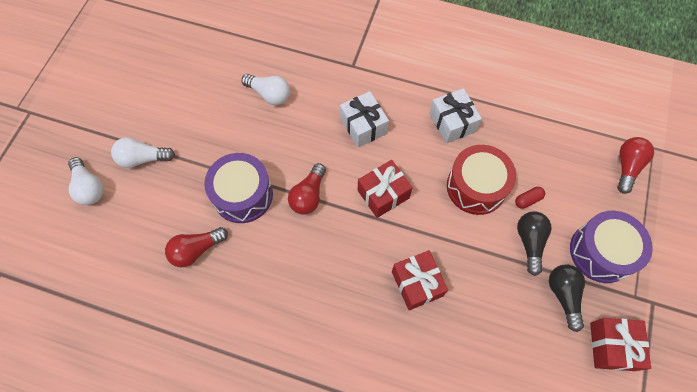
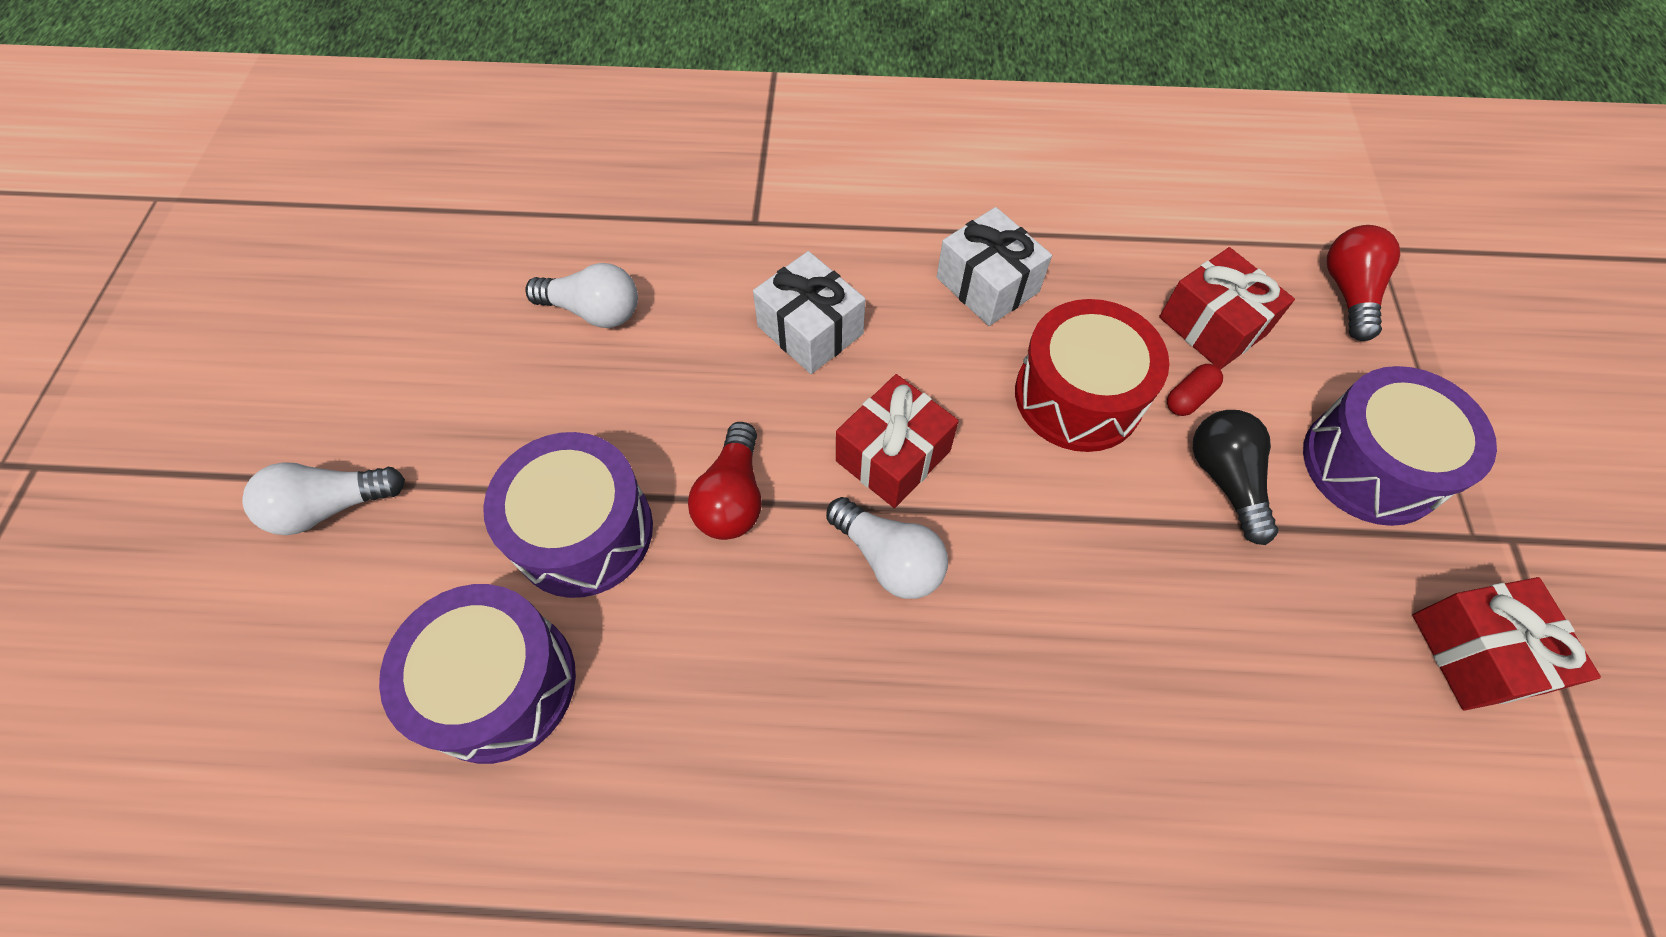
camera: 15 degrees left, 5 degrees down
white light bulb [68,157,104,205] -> white light bulb moved to [826,497,948,599]
red light bulb [165,227,228,267] -> purple drum [379,584,576,764]
red gift [392,250,448,310] -> red gift moved to [1159,247,1295,370]
black light bulb [549,265,585,332] -> none

